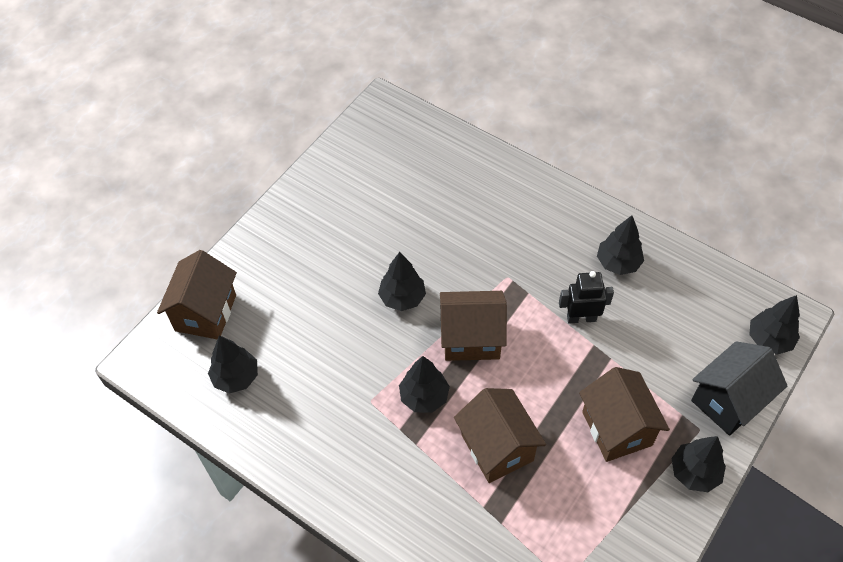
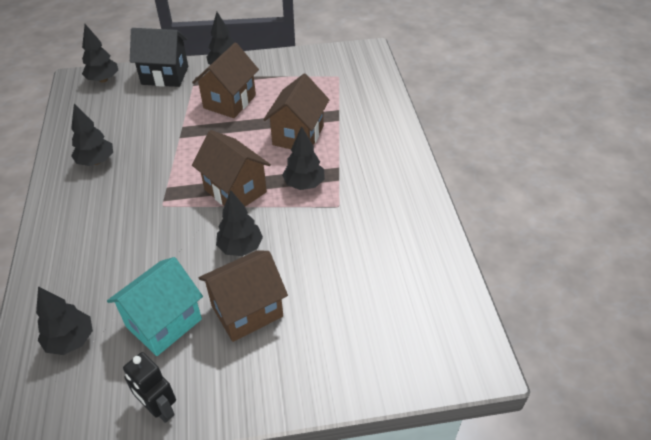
camera: 135 degrees left, 10 degrees down
brown house [157,250,237,339] -> brown house moved to [199,251,288,342]
black tree [208,336,258,394] -> black tree moved to [36,286,93,355]
black robot [559,271,614,323] -> black robot moved to [123,352,176,423]
none -> turquoise house [107,257,203,356]

